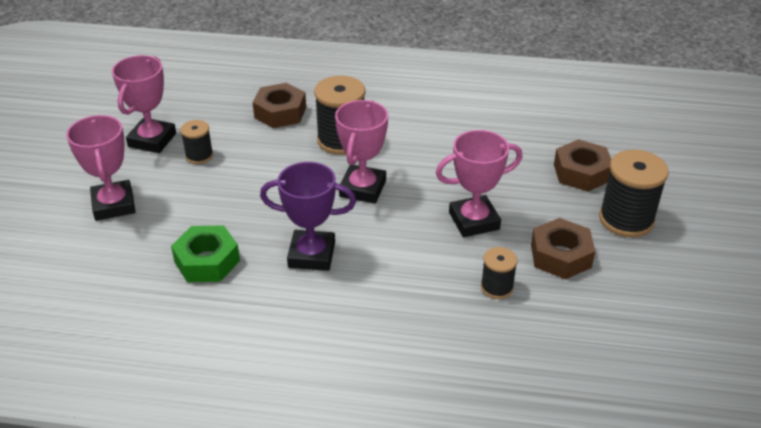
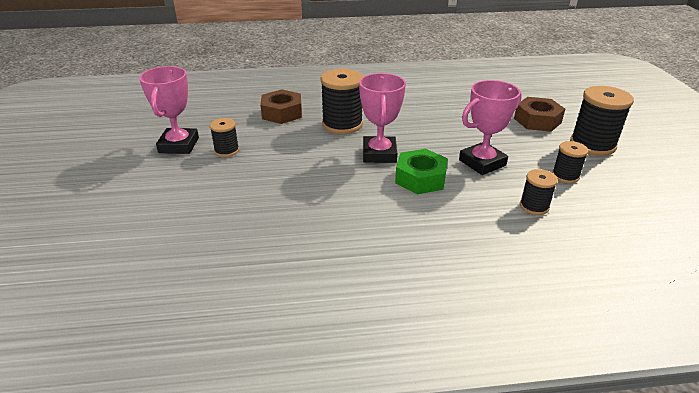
camera: 15 degrees left, 5 degrees down
pink trophy [66,115,135,221] -> none
green nut [171,225,240,282] -> green nut moved to [395,149,448,194]
purple trophy [260,162,356,271] -> none
brown nut [531,218,595,279] -> black spool [552,141,588,183]

